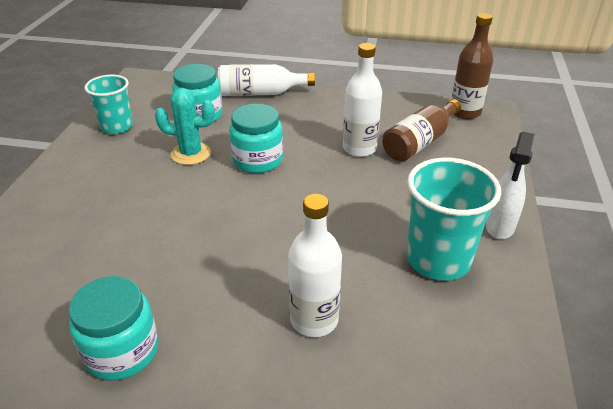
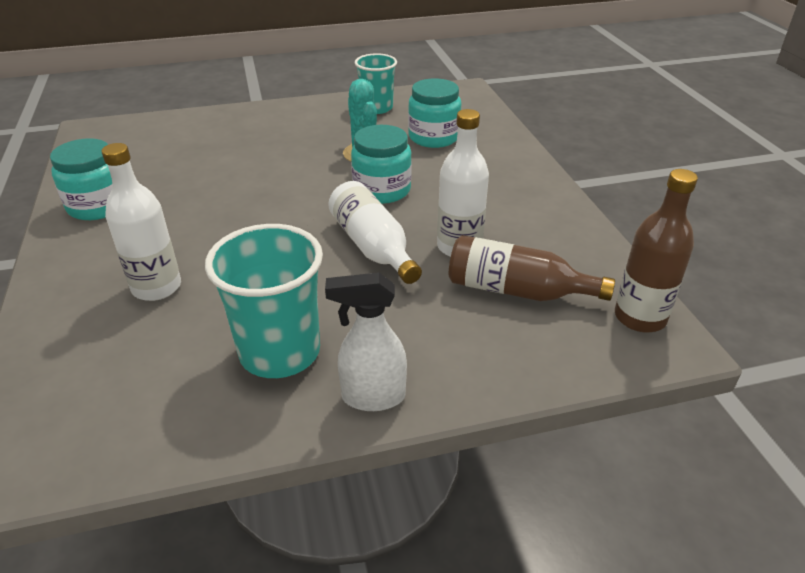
camera: 65 degrees right, 0 degrees up
white bottle [218,64,315,96] -> white bottle moved to [328,181,422,284]

